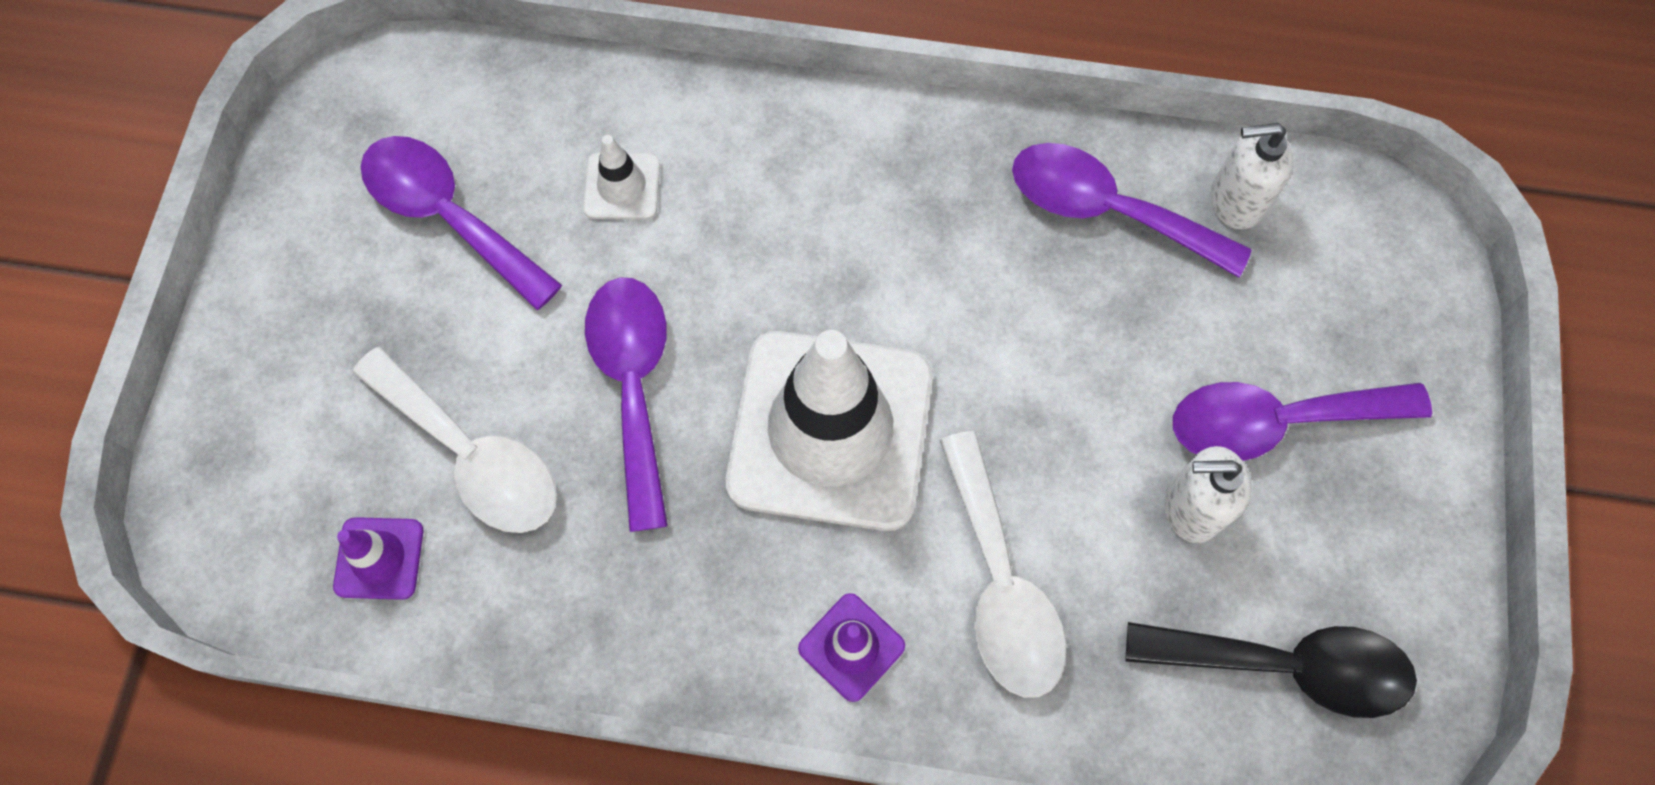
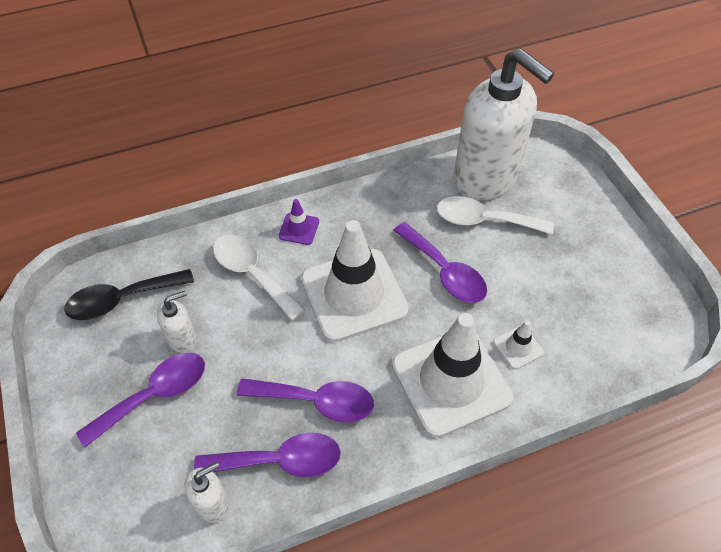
camera: 150 degrees right, 15 degrees down
purple traffic cone [333,517,424,600] -> white soap dispenser [454,48,554,200]
purple spoon [361,136,562,310] -> purple spoon moved to [237,378,374,422]
none -> white traffic cone [392,313,513,438]

